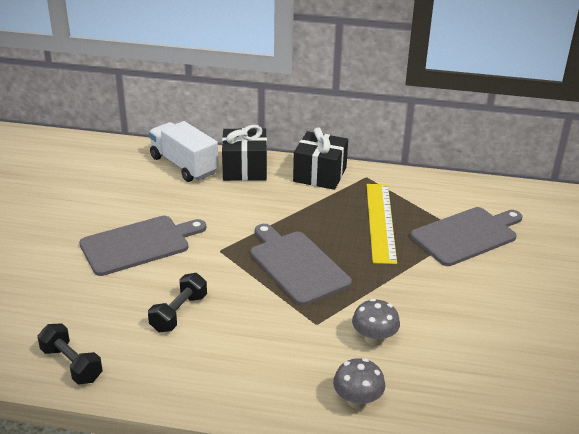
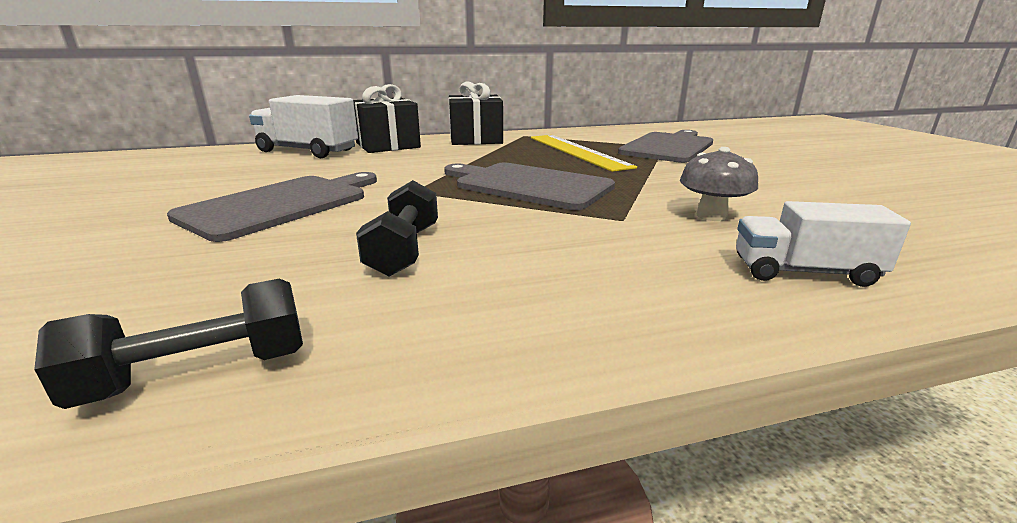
camera: 25 degrees left, 10 degrees down
black dumbbell [37,323,103,385] -> black dumbbell turned 45 degrees counterclockwise [34,279,303,409]
grey mushroom [333,358,385,409] -> white truck [736,201,911,287]

